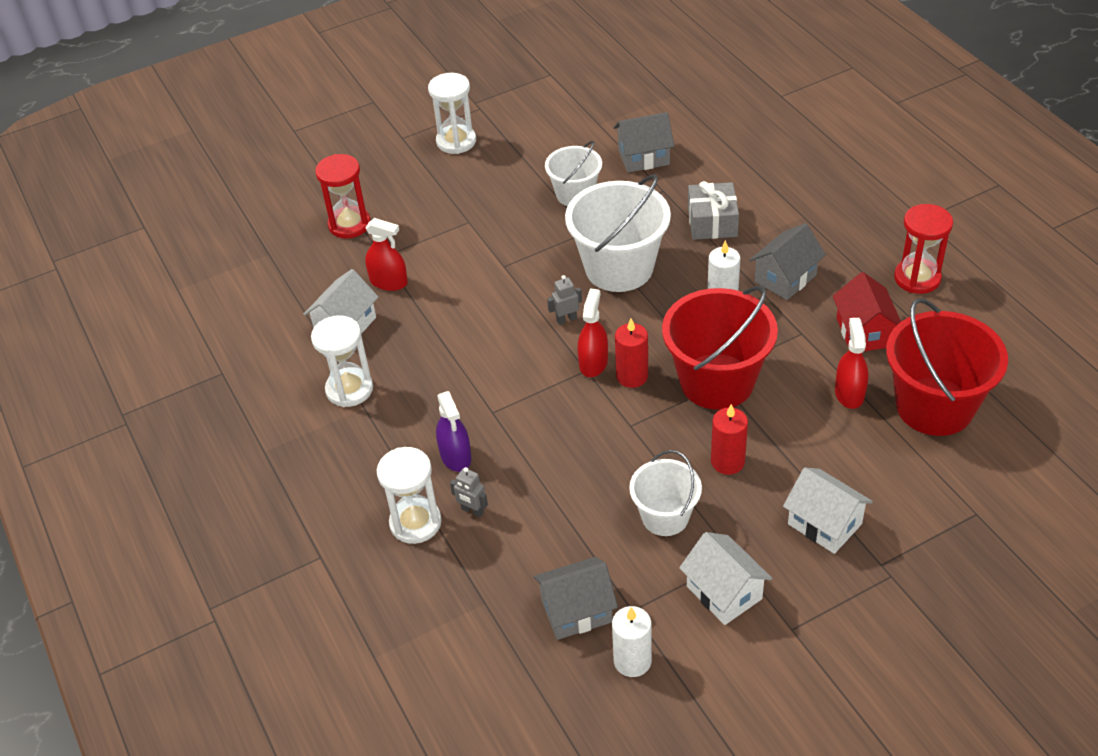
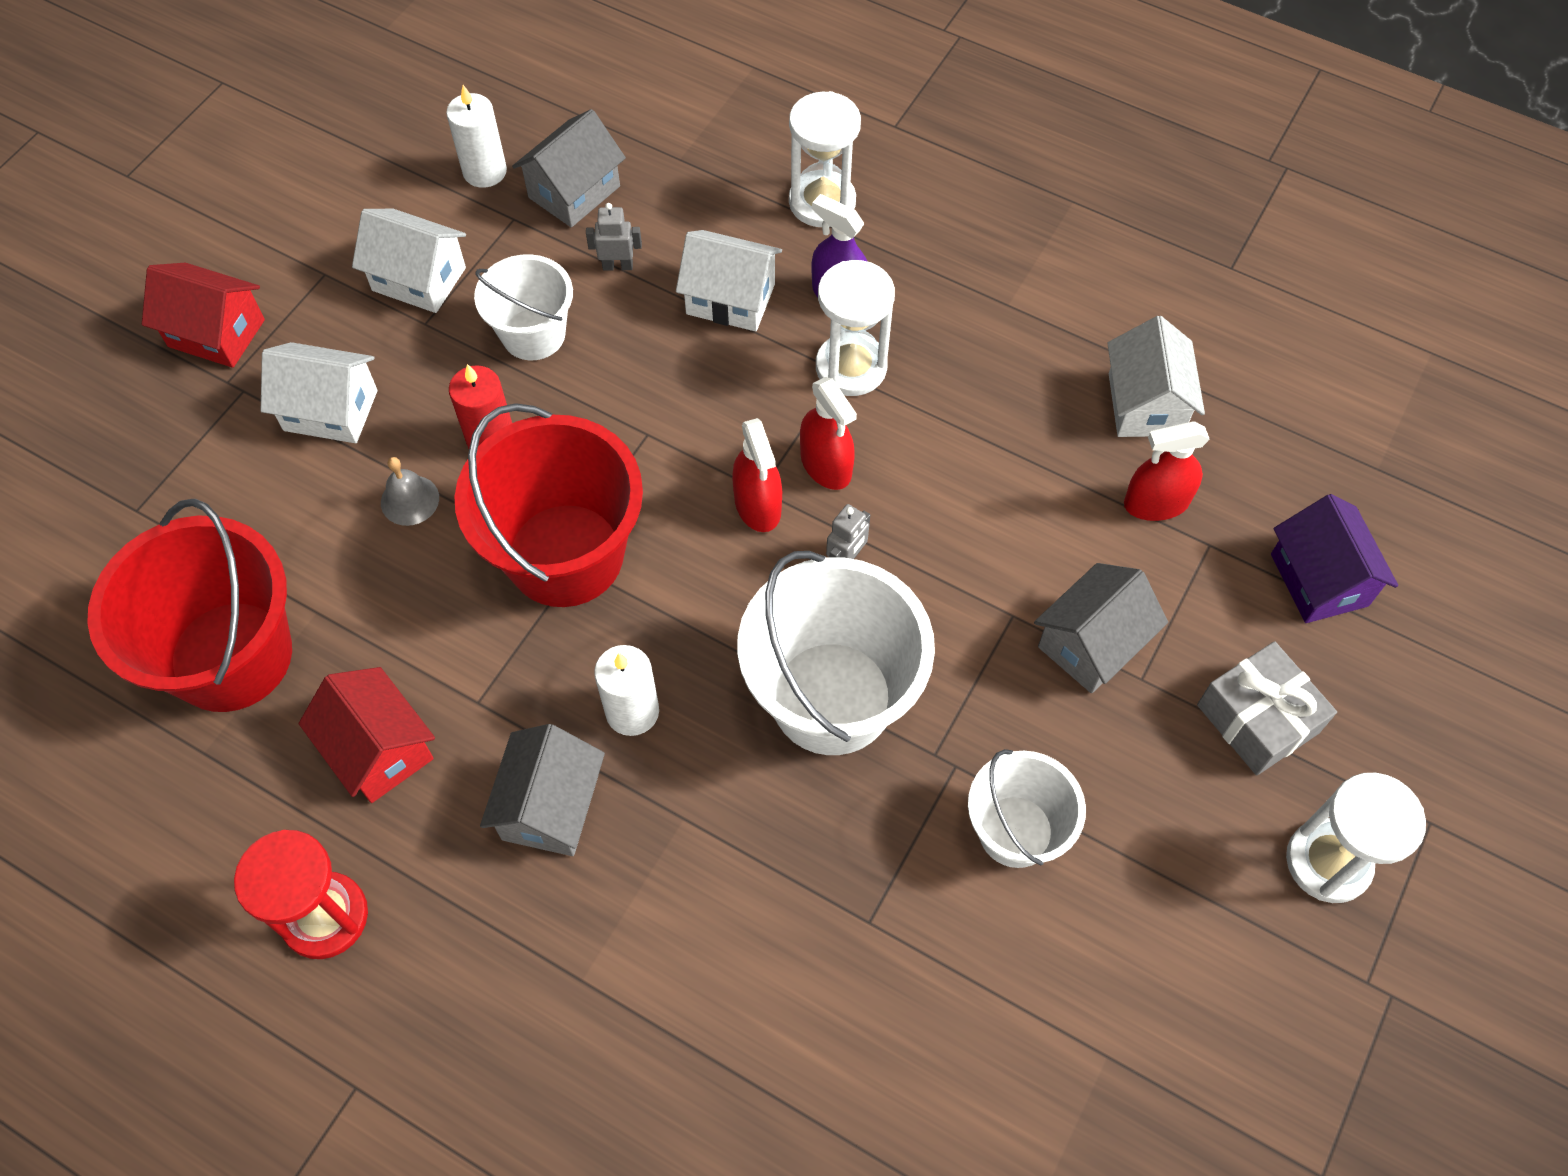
camera: 145 degrees right, 15 degrees up
white hourglass [311,316,373,407] -> white hourglass moved to [816,260,895,396]
red hourglass [315,154,371,239] -> purple house [1271,494,1398,623]
grey robot [450,467,488,518] -> grey robot moved to [586,203,642,271]
grey house [614,112,674,173] -> grey house moved to [1034,563,1168,693]
red candle [615,319,648,388] -> none
grey gift [688,181,739,240] -> grey gift moved to [1197,641,1337,775]
red spray bottle [835,318,868,409] -> red spray bottle moved to [800,377,857,490]
none -> red house [142,263,265,368]
none -> grey bell [381,457,439,526]
none -> white house [676,230,782,331]

